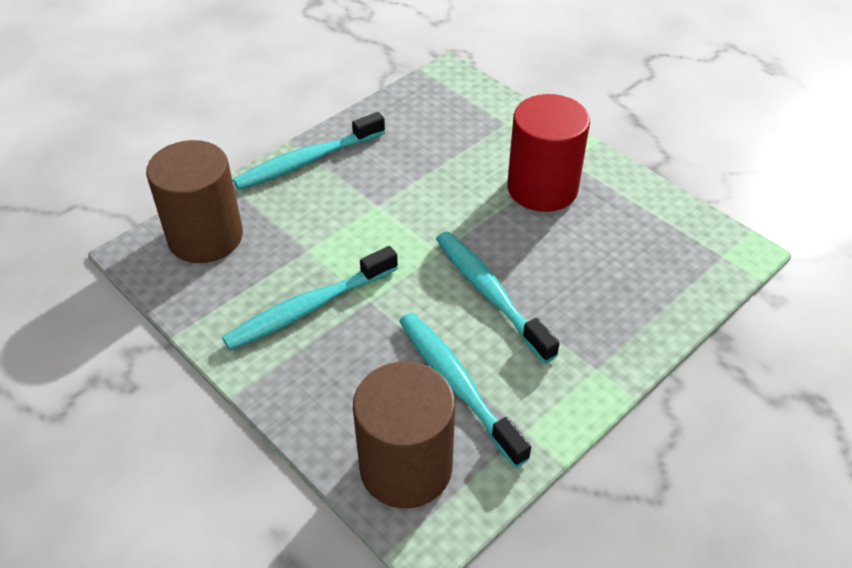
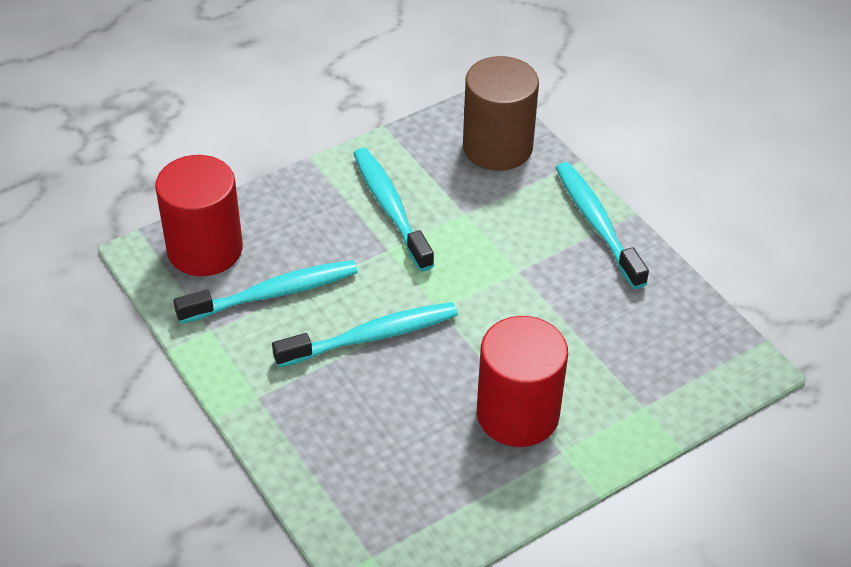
camera: 100 degrees right, 0 degrees up
brown cylinder [353,362,455,508] -> red cylinder [155,155,243,276]

